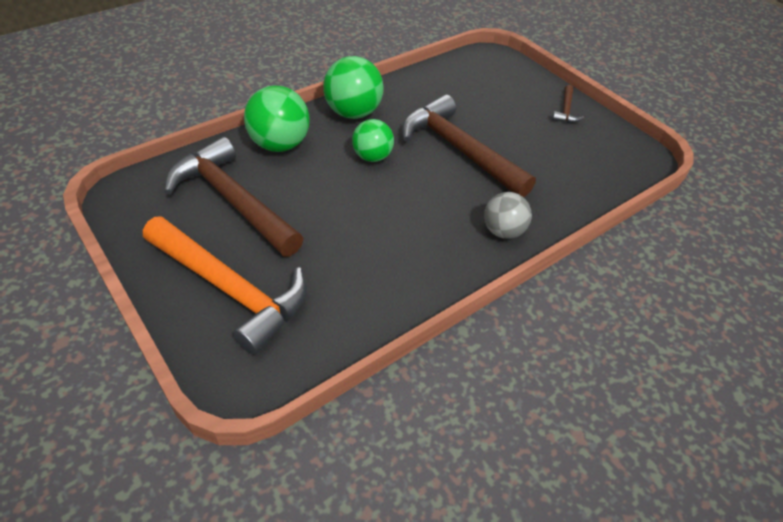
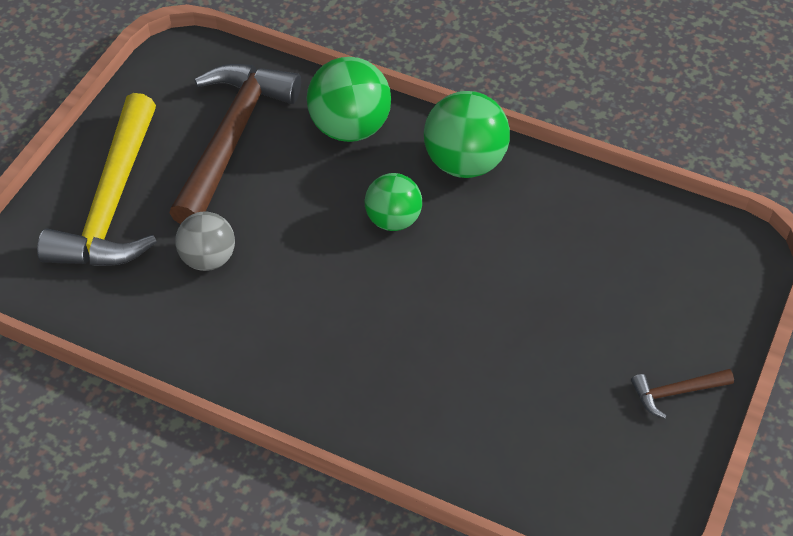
camera: 65 degrees right, 5 degrees up
orange hammer [143,217,307,355] -> yellow hammer [37,93,157,266]
brown hammer [402,94,536,197] -> none
grey ball [484,192,532,239] -> grey ball moved to [175,212,235,271]

